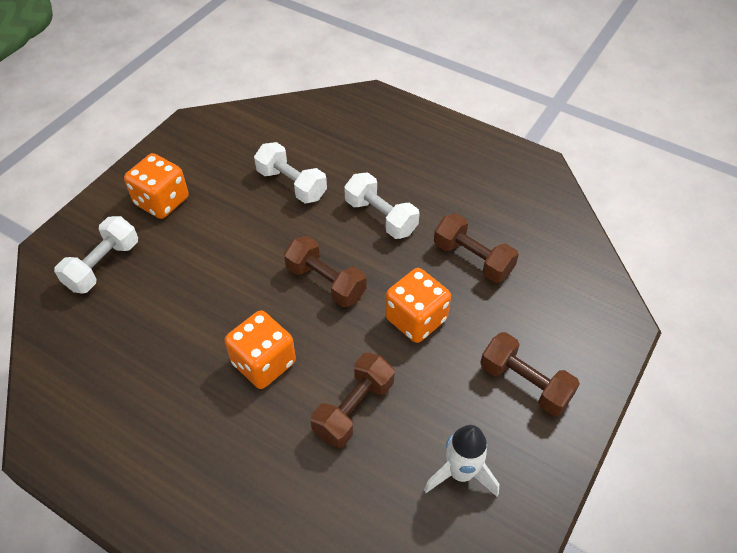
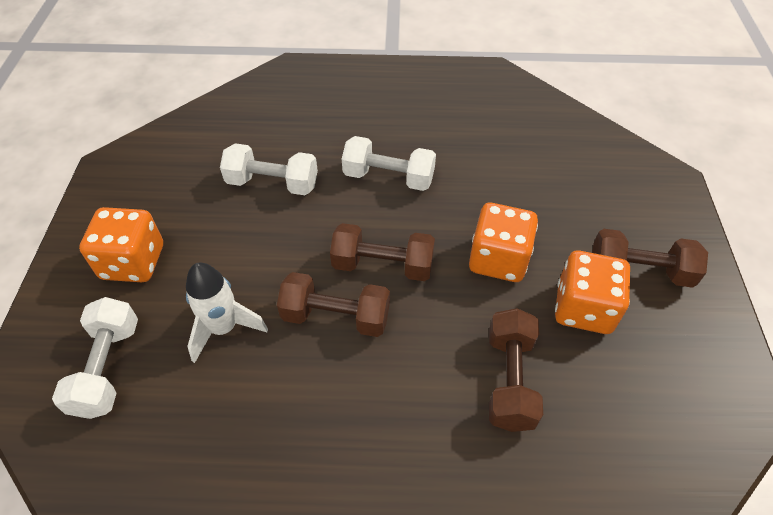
camera: 30 degrees left, 0 degrees up
orange dice [225,310,296,389] -> orange dice moved to [555,250,630,334]
white rocket [424,425,499,497] -> white rocket moved to [186,262,268,363]
brown dumbbell [434,213,519,283] -> brown dumbbell moved to [277,272,390,337]

